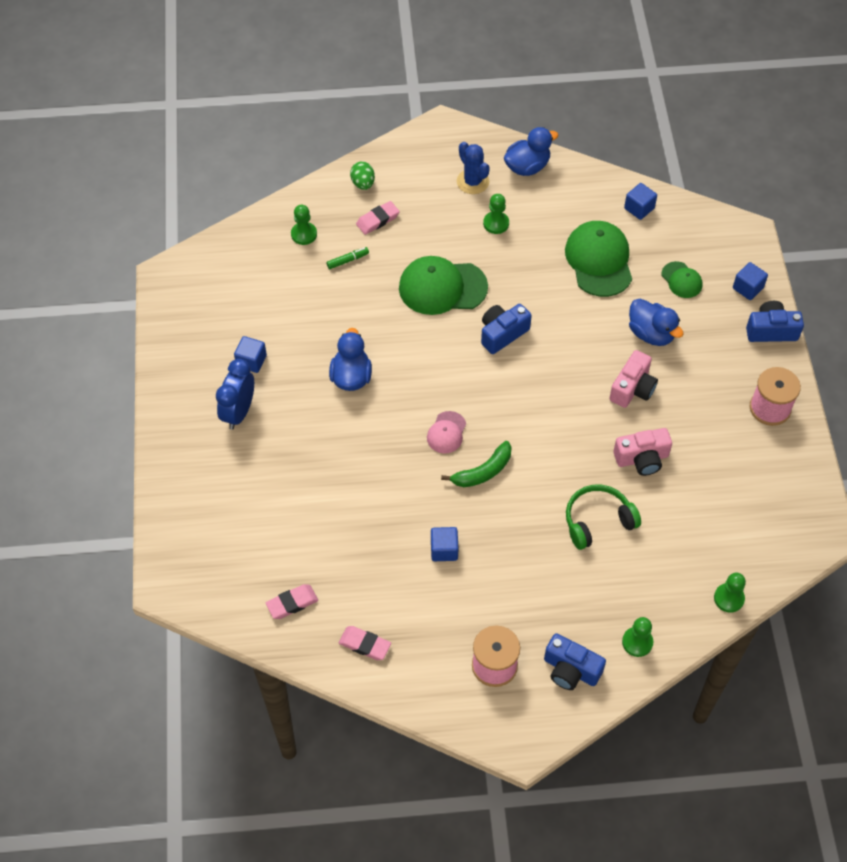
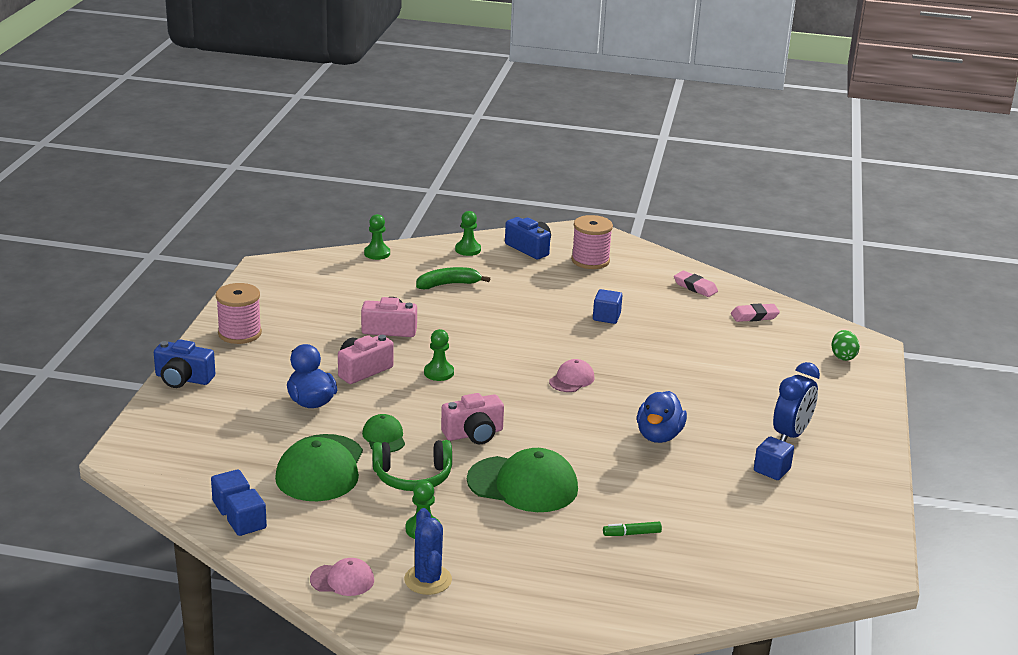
camera: 165 degrees left, 30 degrees down
green pawn [291,205,317,245] -> green pawn moved to [424,329,454,381]
green egg [350,161,375,190] -> green egg moved to [831,330,860,361]
pink eraser [356,201,400,235] -> none
green banana [441,441,512,487] -> green banana moved to [416,267,490,289]
blue camera [481,304,532,354] -> pink camera [441,393,504,444]
blue duck [504,127,558,176] -> pink cap [310,558,374,596]
green headphones [566,485,641,550] -> green headphones moved to [372,440,452,491]
green cap [662,261,702,298] -> green cap moved to [362,414,405,452]
blue cube [733,262,768,300] -> blue cube moved to [226,489,267,536]

